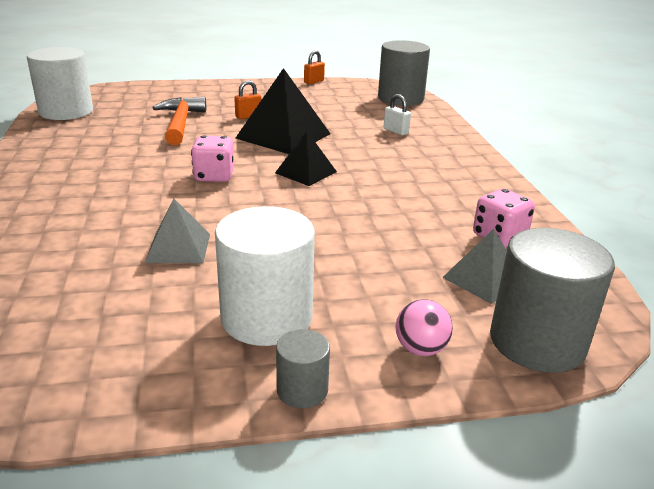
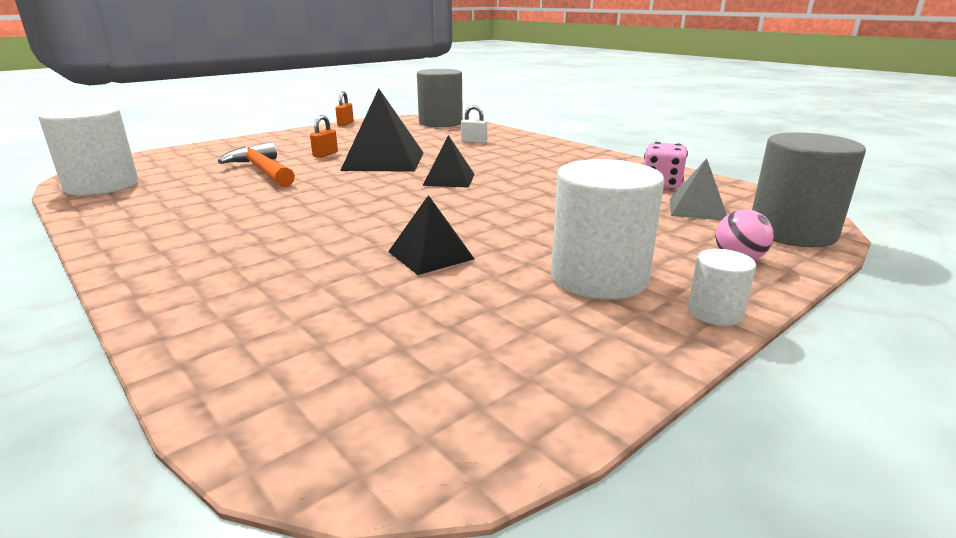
camera: 30 degrees left, 5 degrees down
grey pyramid [145,198,210,263] -> black pyramid [388,195,474,275]
pink dice [191,135,234,182] -> none
grey cylinder [276,329,330,408] -> white cylinder [688,249,756,326]

